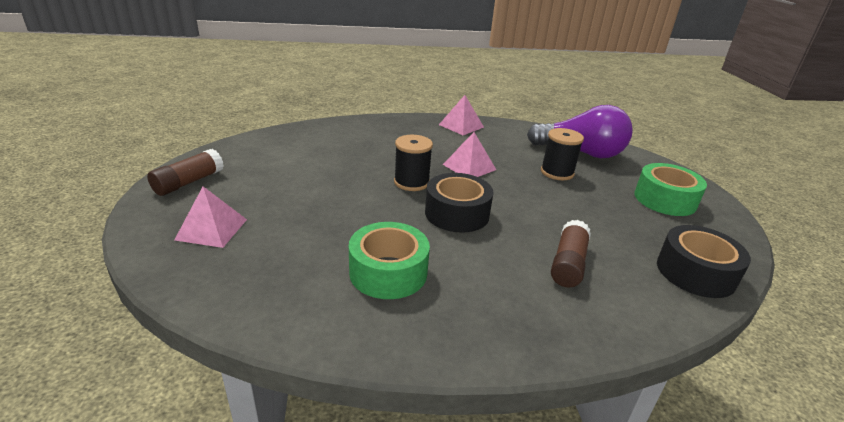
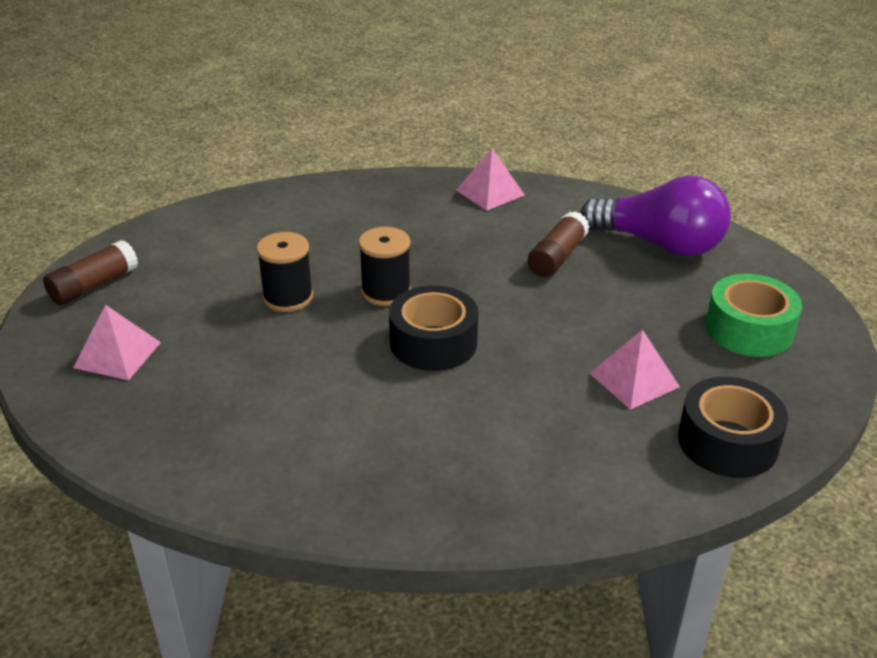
camera: 10 degrees right, 5 degrees up
green tape [349,222,430,299] -> none
pink pyramid [443,132,496,177] -> pink pyramid moved to [590,329,680,410]
black spool [541,128,584,180] -> black spool moved to [256,232,313,312]
brown glue stick [551,220,591,287] -> brown glue stick moved to [528,211,590,277]

